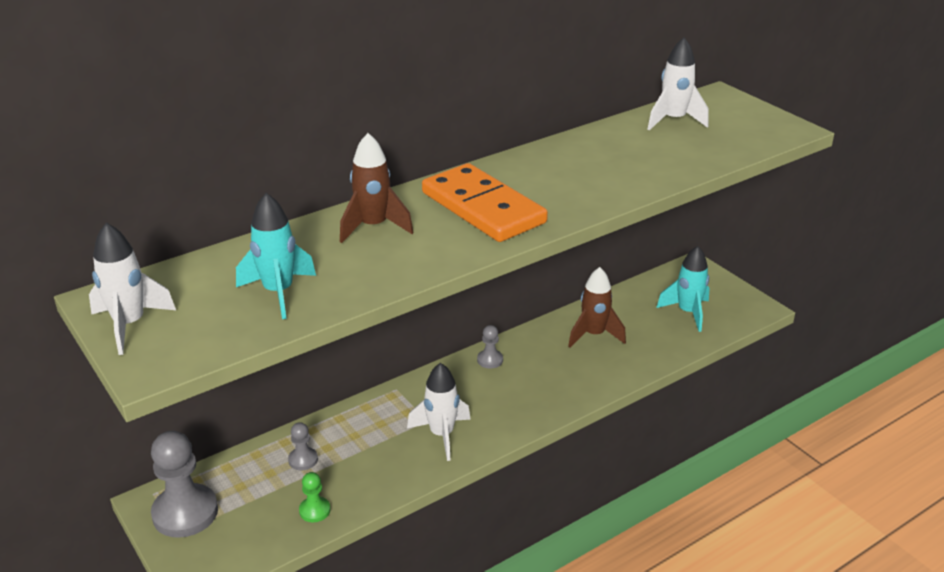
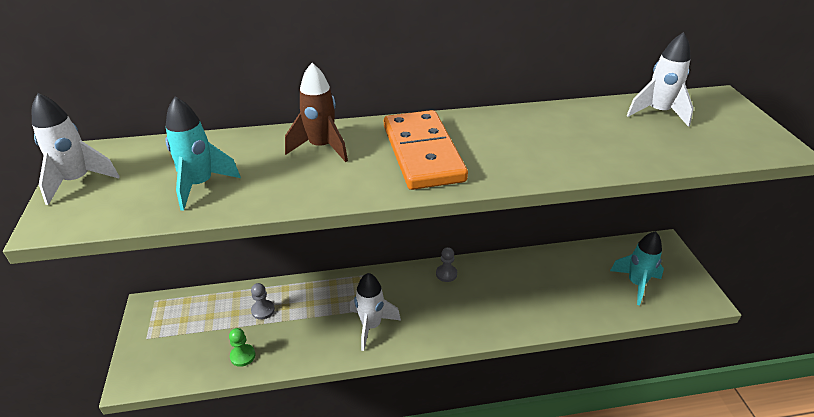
camera: 25 degrees right, 5 degrees up
grey pawn [151,431,218,538] -> none
brown rocket [568,267,626,348] -> none

